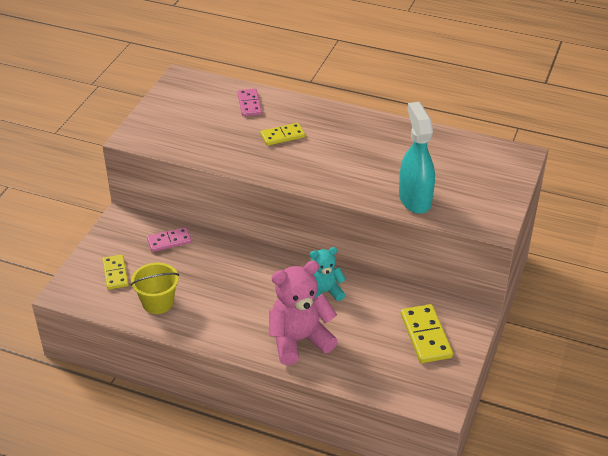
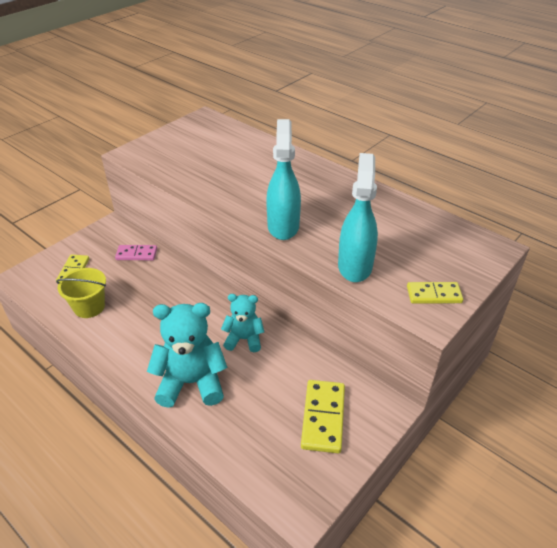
camera: 20 degrees right, 0 degrees up
pink domino [237,89,262,116] -> none
yellow domino [260,123,305,146] -> yellow domino moved to [407,282,463,303]
pink teddy bear [269,261,338,365] -> turquoise teddy bear [147,303,228,408]
none -> turquoise spray bottle [266,119,301,240]

